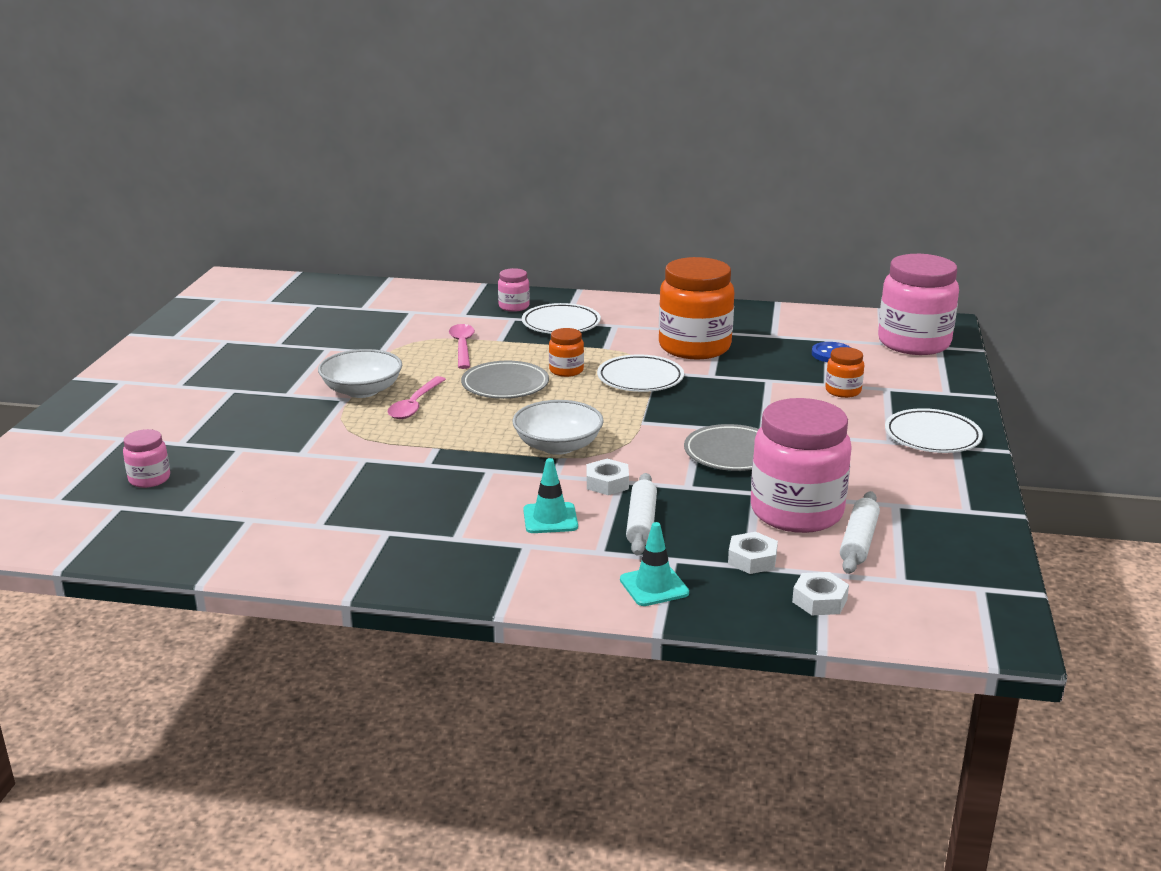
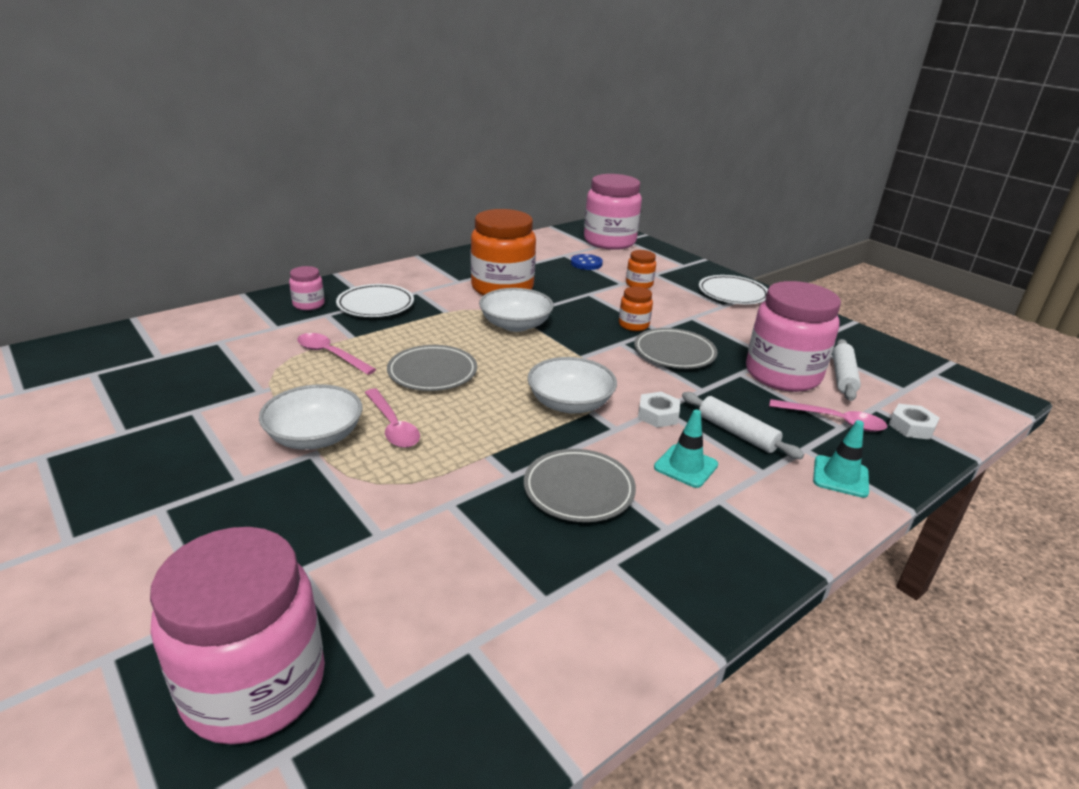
camera: 50 degrees left, 5 degrees up
pink jar [123,429,170,488] -> pink jar [150,527,325,745], size x2.18
orange jar [549,328,584,377] -> orange jar moved to [619,287,653,331]
white plate [597,354,684,392] -> white bowl [479,288,554,332]
white nut [728,532,778,574] -> pink spoon [769,399,887,432]
white rolling pin [840,491,880,574] -> white rolling pin turned 45 degrees clockwise [833,339,861,401]
none -> grey plate [524,449,636,522]

